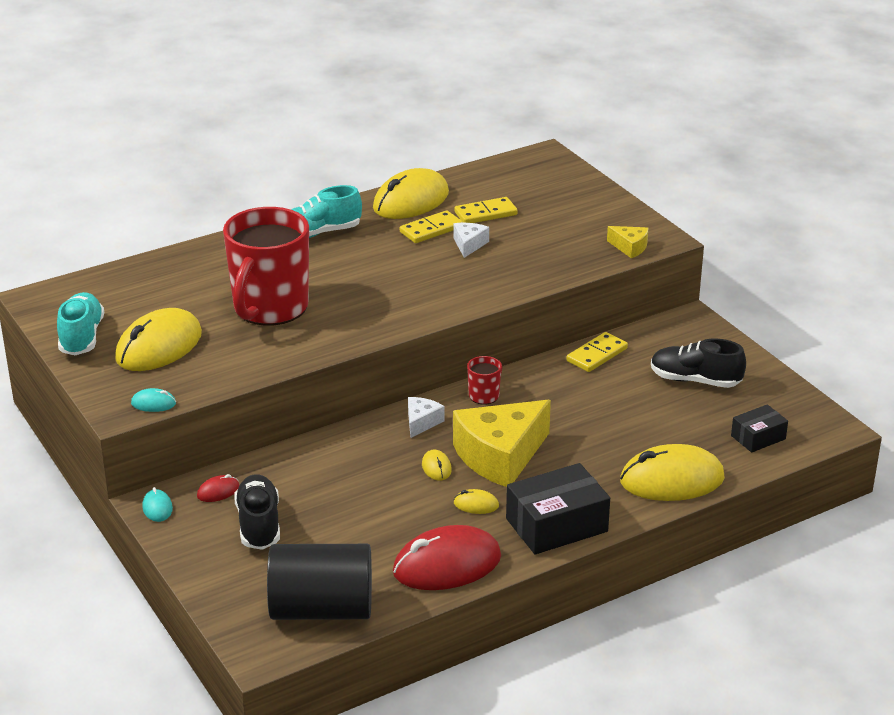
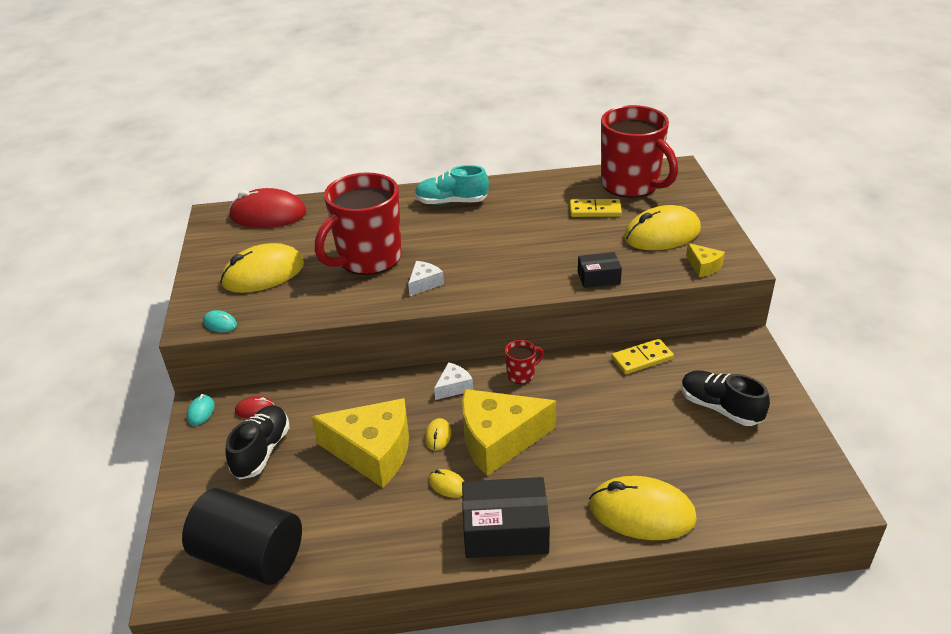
camera: 25 degrees right, 5 degrees up
turquoise shoe [57,292,104,355] -> none
yellow mouse [373,168,449,219] -> yellow mouse moved to [624,205,701,250]
red mouse [393,525,501,590] -> red mouse moved to [229,188,306,228]
yellow domino [400,210,463,243] -> none
white cheese [453,223,489,258] -> white cheese moved to [408,261,444,296]
black box [731,405,788,453] -> black box moved to [578,252,622,288]
none -> yellow cheese [311,398,409,488]
none -> red mug [601,105,678,198]

